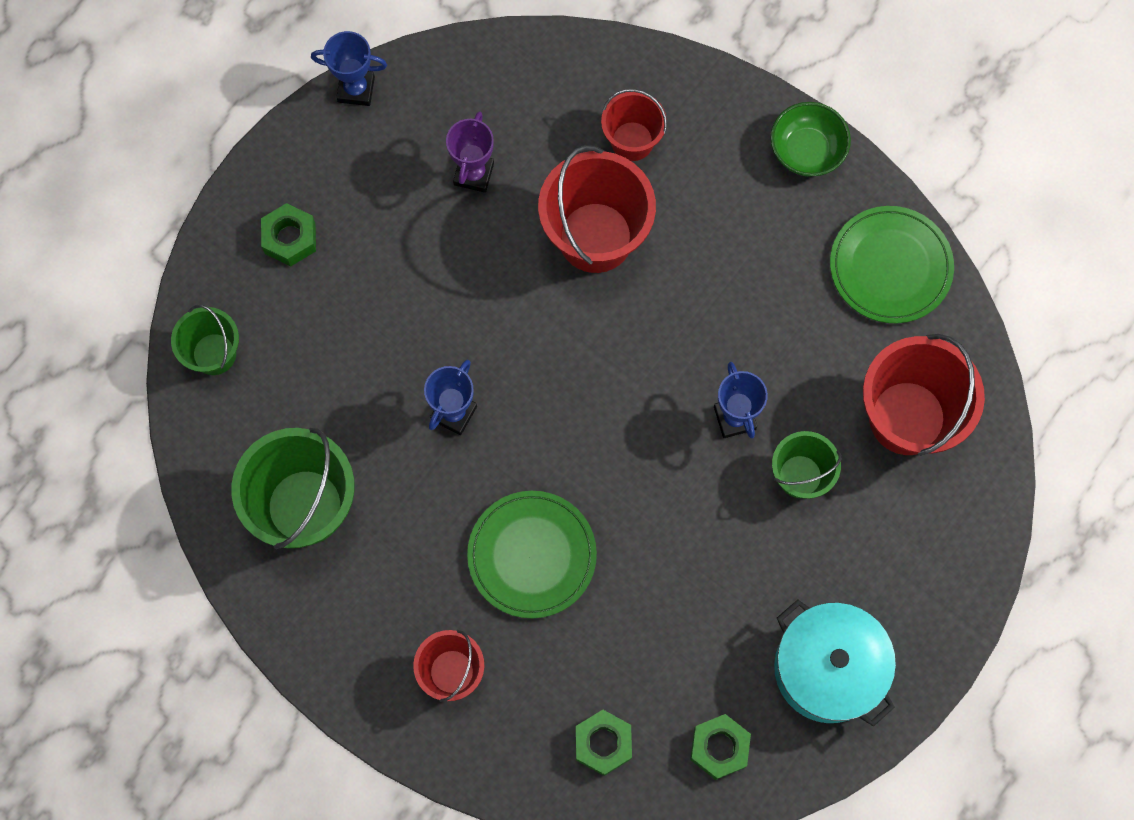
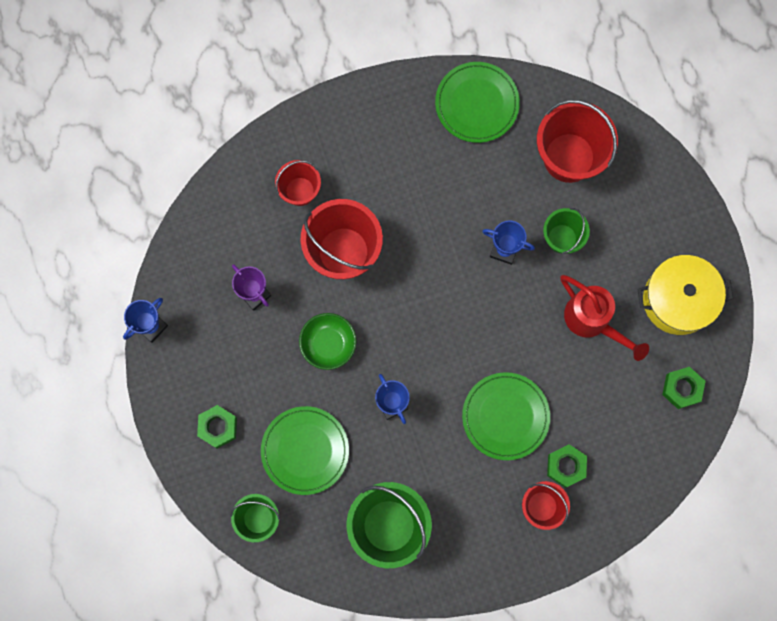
camera: 55 degrees left, 5 degrees up
green nut [576,710,632,776] -> green nut moved to [547,444,587,488]
green bowl [770,102,851,177] -> green bowl moved to [299,313,356,370]
turquoise pot [774,599,896,727] -> yellow pot [638,255,733,335]
none -> green plate [261,406,349,495]
none -> red watering can [560,275,649,361]

